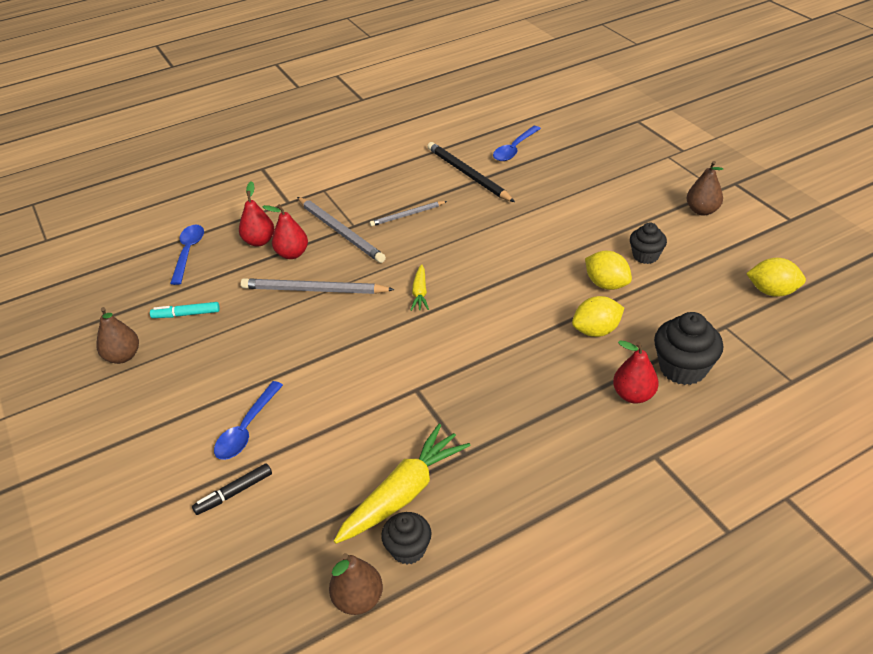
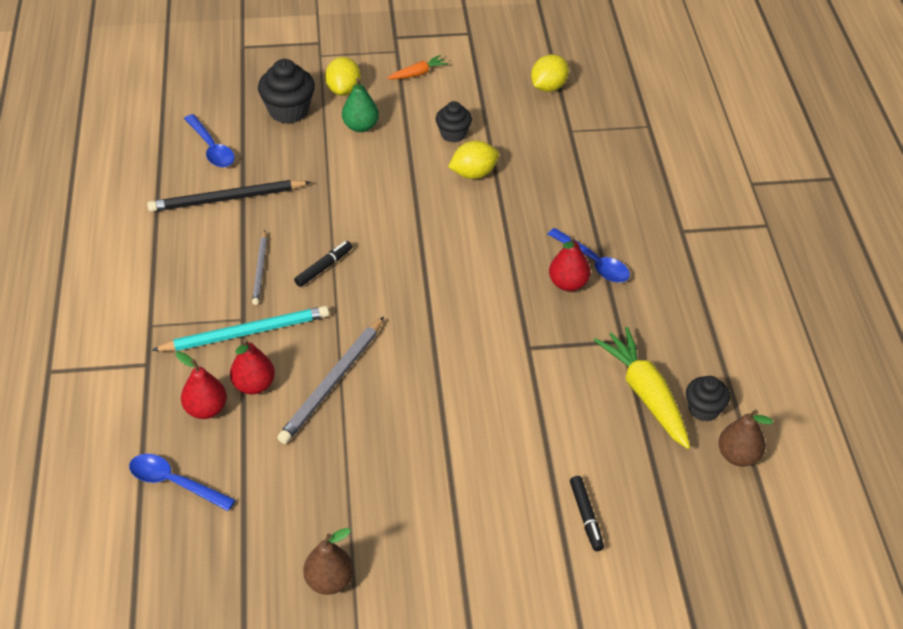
camera: 70 degrees left, 5 degrees up
turquoise marker [150,302,220,318] -> none
blue spoon [214,381,283,460] -> blue spoon moved to [547,228,630,283]
grey pencil [297,197,386,263] -> turquoise pencil [151,306,329,351]
yellow carrot [411,264,429,311] -> none
yellow lemon [572,296,624,337] -> yellow lemon moved to [325,57,361,96]
red pear [613,341,659,404] -> red pear moved to [549,236,591,291]
black cupcake [654,312,723,385] -> black cupcake moved to [258,59,315,124]
brown pear [686,161,723,216] -> orange carrot [387,55,448,79]
none -> black marker [294,241,352,287]
none -> green pear [342,78,379,132]

